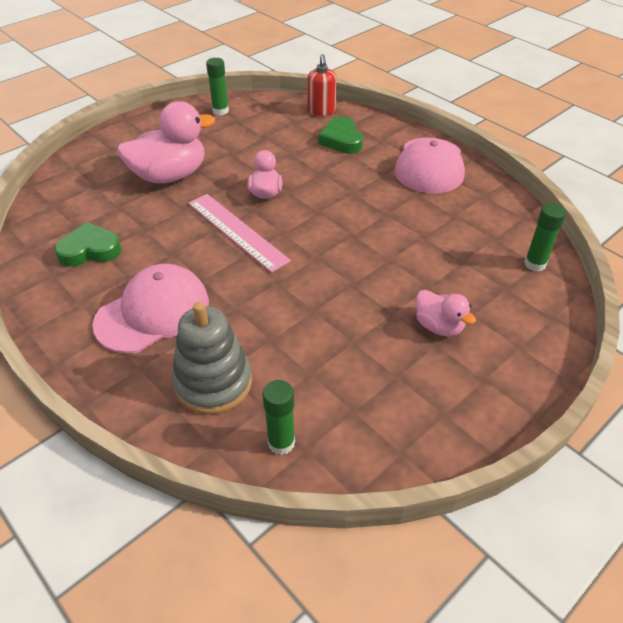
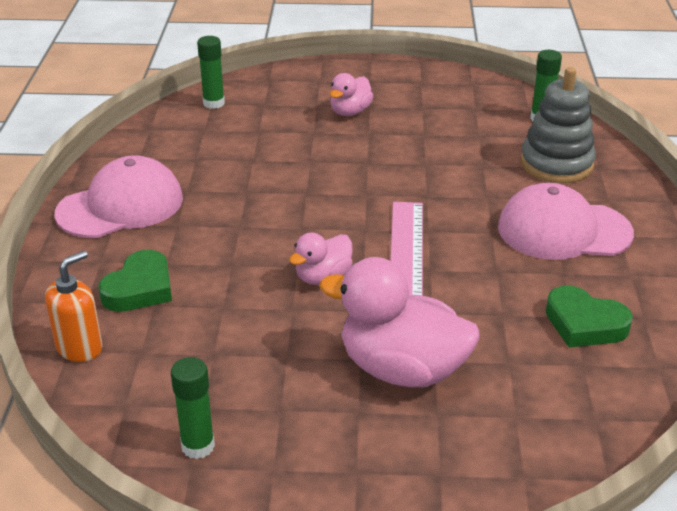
camera: 135 degrees left, 10 degrees down
red soap dispenser [307,54,337,116] -> orange soap dispenser [45,251,102,362]
pink duck [416,290,476,336] -> pink duck turned 150 degrees counterclockwise [330,73,374,116]

